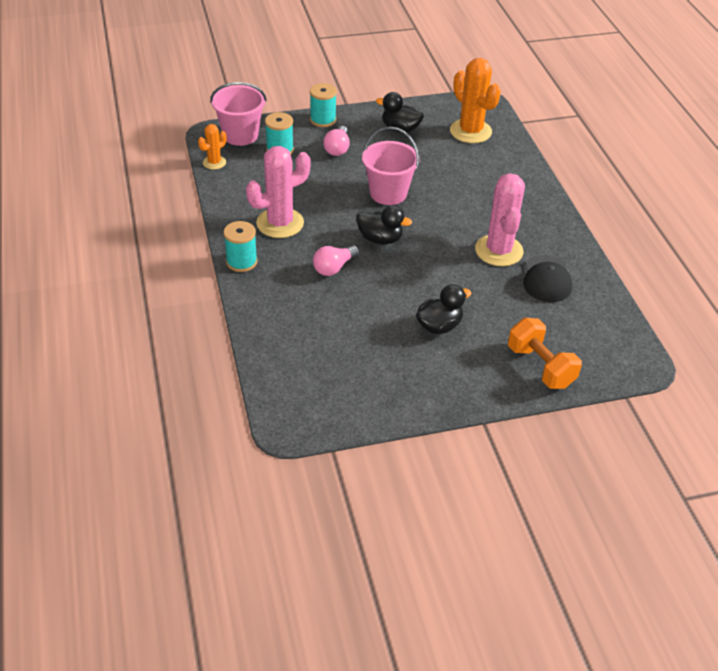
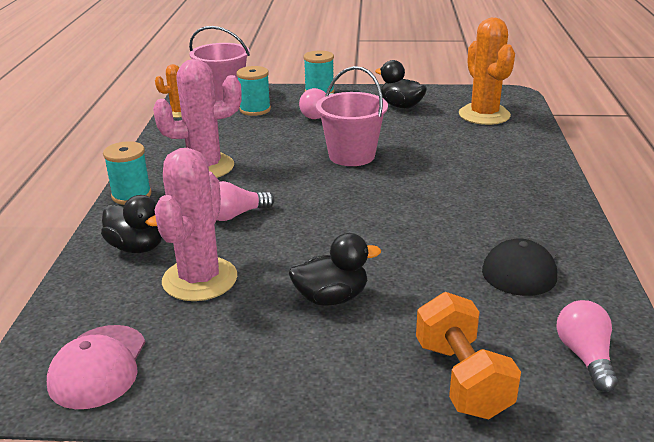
camera: 20 degrees right, 15 degrees down
black duck [356,205,412,244] -> black duck moved to [101,195,162,253]
pink cactus [475,173,525,266] -> pink cactus moved to [154,148,237,301]
none -> pink cap [47,325,145,409]
none -> pink light bulb [556,300,618,392]

